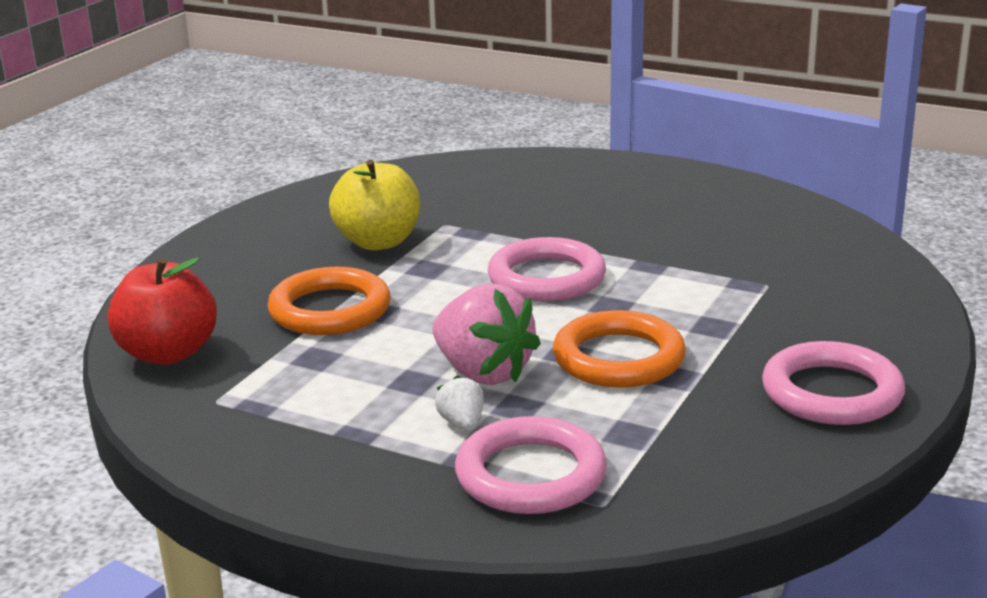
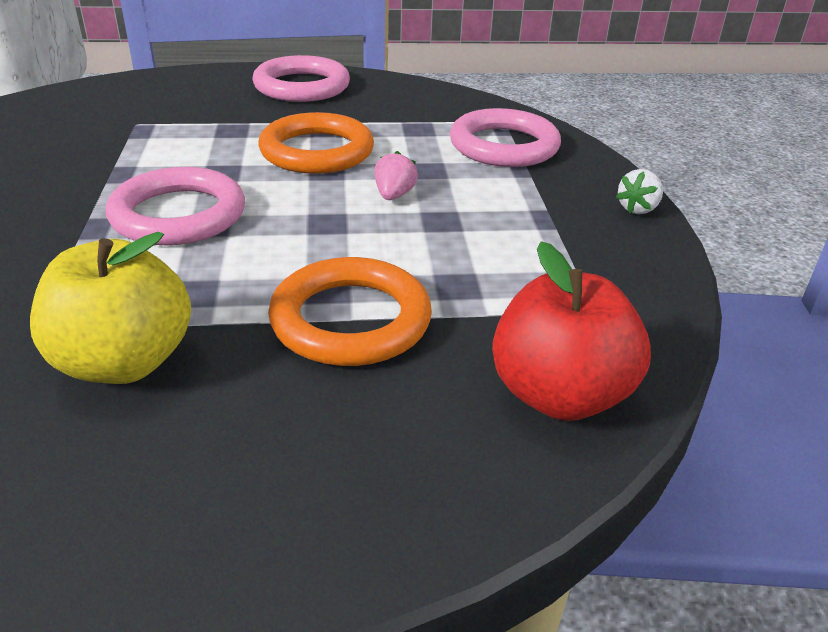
camera: 125 degrees left, 10 degrees up
pink strawberry [432,283,541,385] -> pink strawberry [374,151,418,200], size x0.47
white strawberry [435,375,484,431] -> white strawberry moved to [616,169,663,214]

